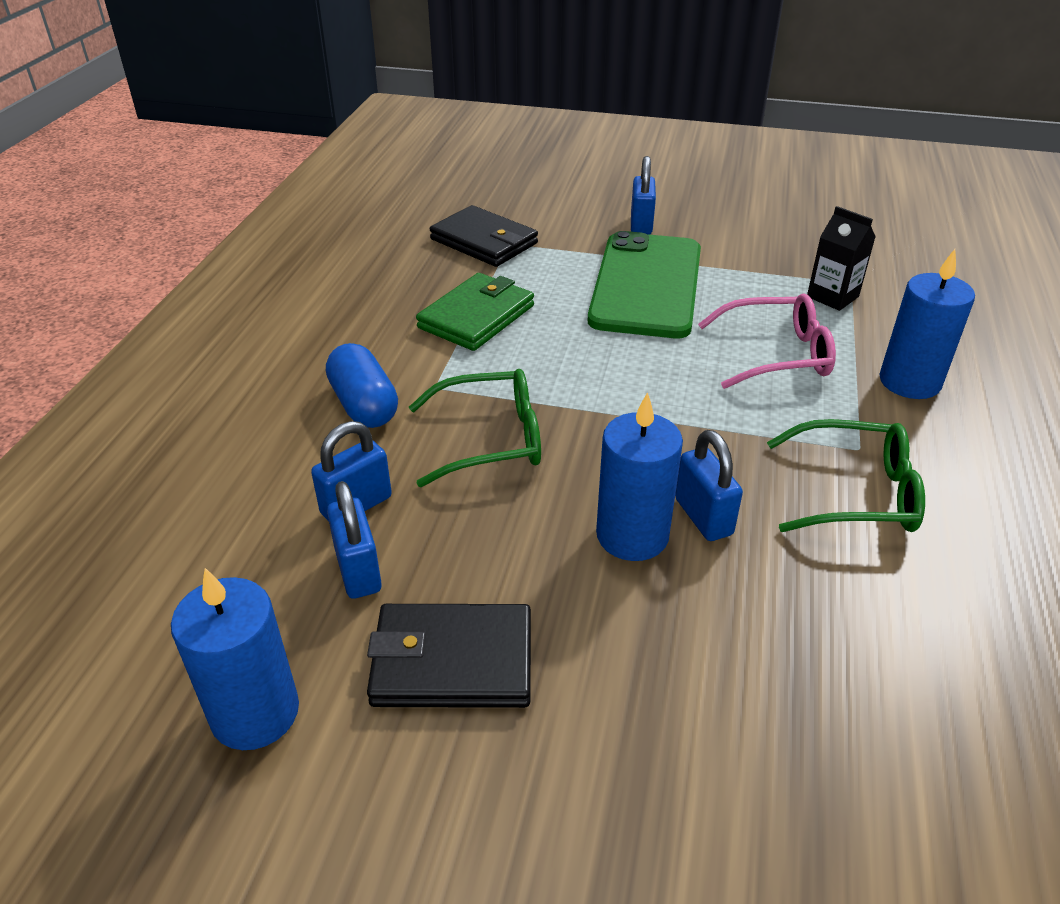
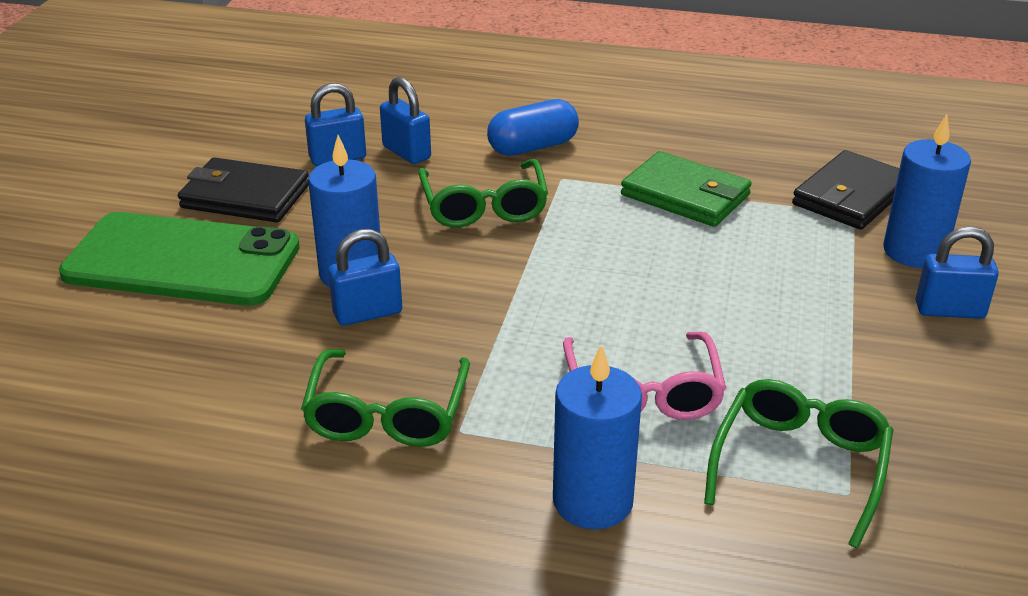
camera: 90 degrees right, 5 degrees down
blue candle [171,568,299,750] -> blue candle moved to [883,114,971,268]
black wallet [367,604,531,708] -> black wallet turned 75 degrees counterclockwise [178,157,309,222]
green phone [588,231,701,338] -> green phone moved to [59,212,300,306]
black carton [807,206,876,311] -> green glasses [704,379,893,549]

